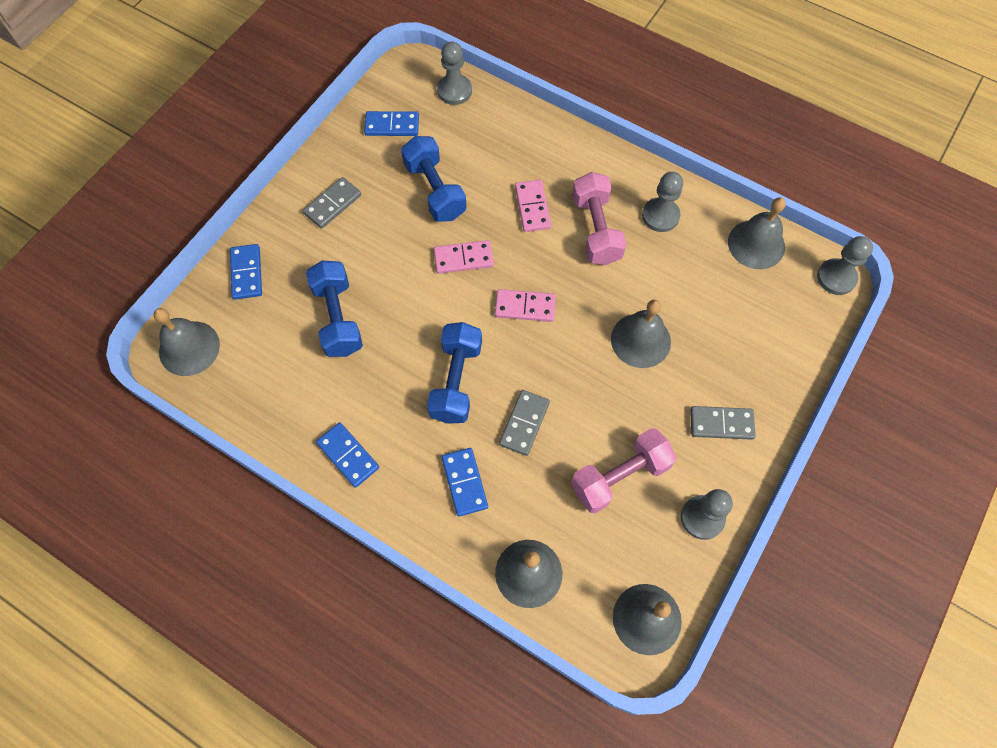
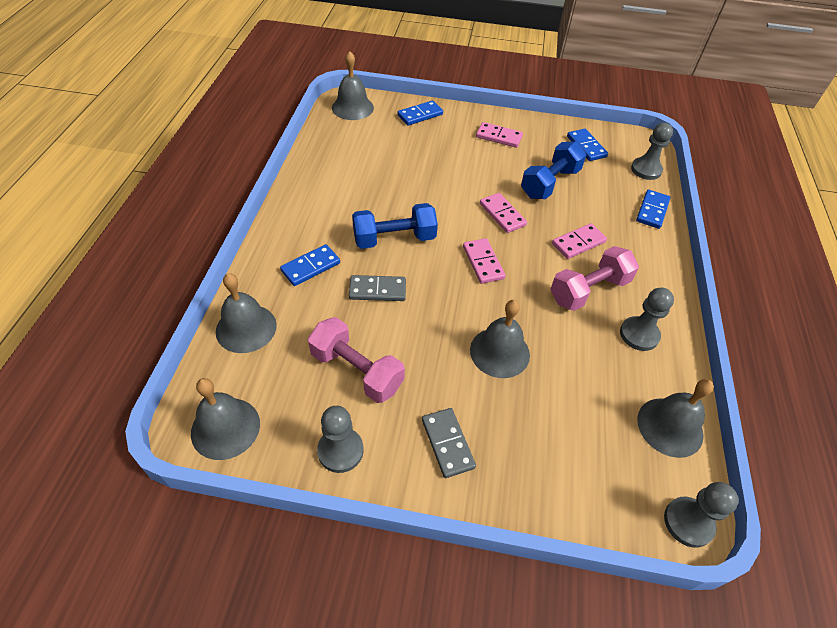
camera: 65 degrees right, 15 degrees down
grey domino [303,177,361,229] -> pink domino [476,122,523,148]
blue dumbbell [306,260,363,357] -> none
blue domino [316,422,379,488] -> blue domino moved to [636,190,670,229]

